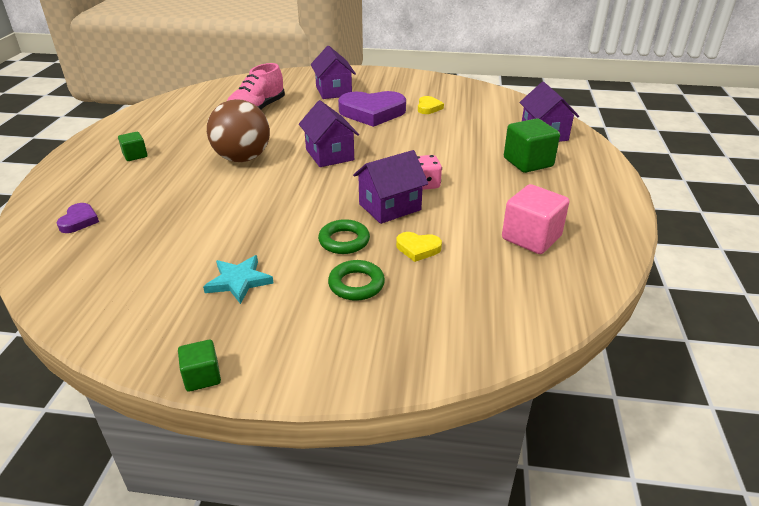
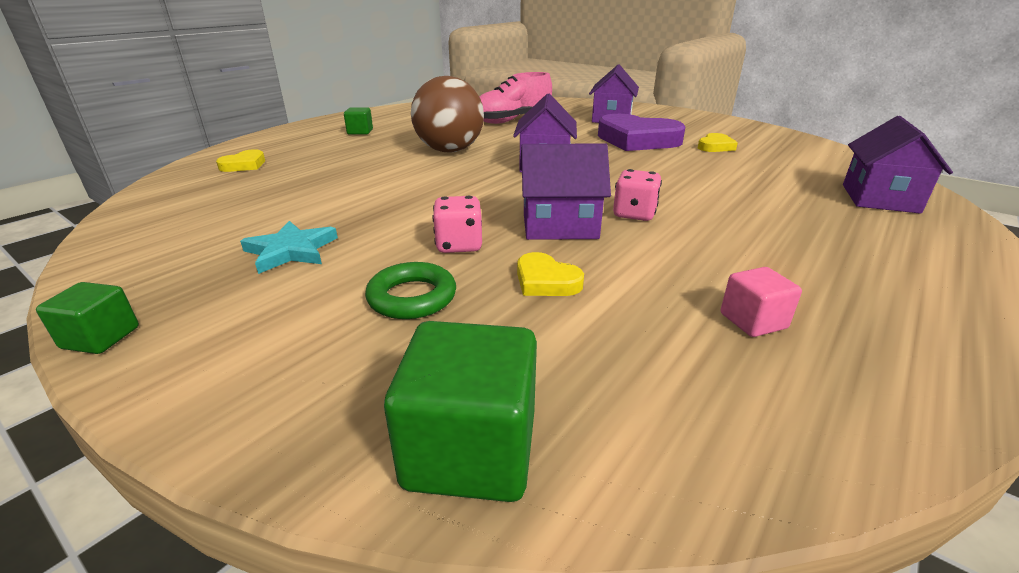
camera: 30 degrees right, 5 degrees down
purple heart [56,203,99,233] -> yellow heart [216,149,265,172]
green ring [318,219,370,254] -> pink dice [433,195,482,253]
pink cube [502,184,569,254] -> pink cube [721,267,802,337], size x0.56
green cube [504,118,560,173] -> green cube moved to [384,321,537,502]

